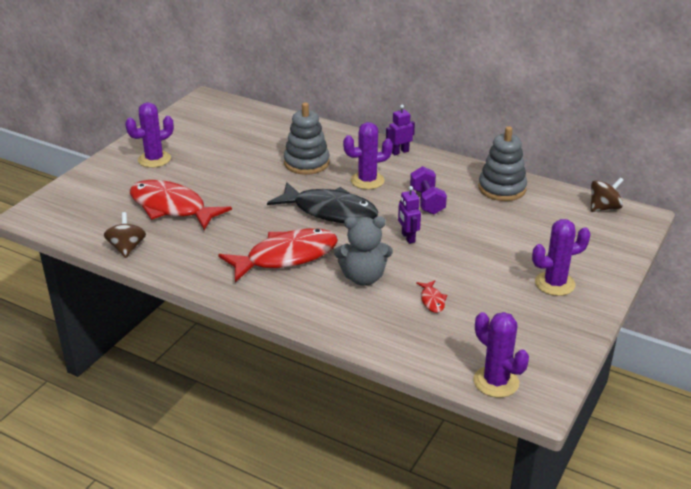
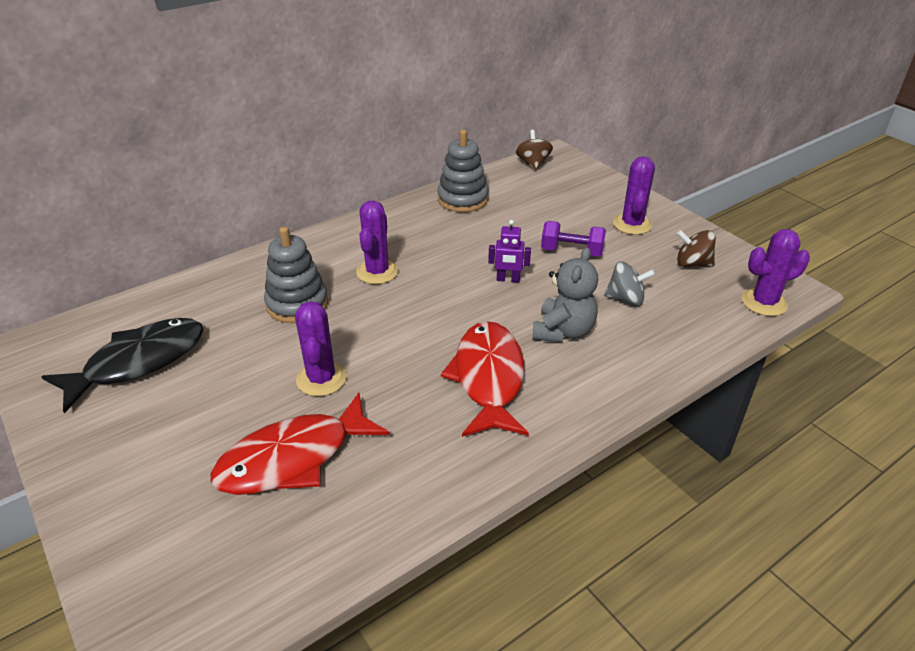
camera: 65 degrees left, 5 degrees up
brown spinning top [104,212,146,258] -> brown spinning top moved to [677,230,716,267]
purple cactus [125,102,174,168] -> purple cactus moved to [295,301,347,396]
black fish [267,182,379,223] -> black fish moved to [41,318,204,414]
purple robot [386,105,415,155] -> none
purple dumbbell [410,166,447,214] -> purple dumbbell moved to [541,221,606,257]
red fish [416,280,447,313] -> grey spinning top [604,261,655,306]

